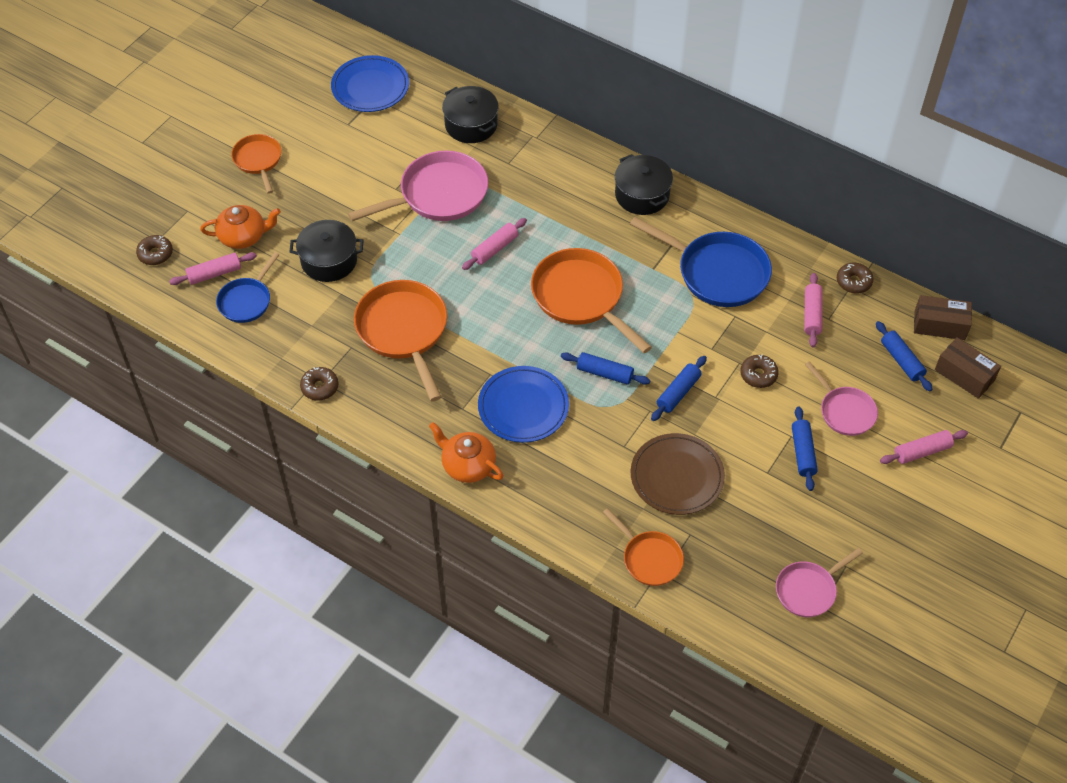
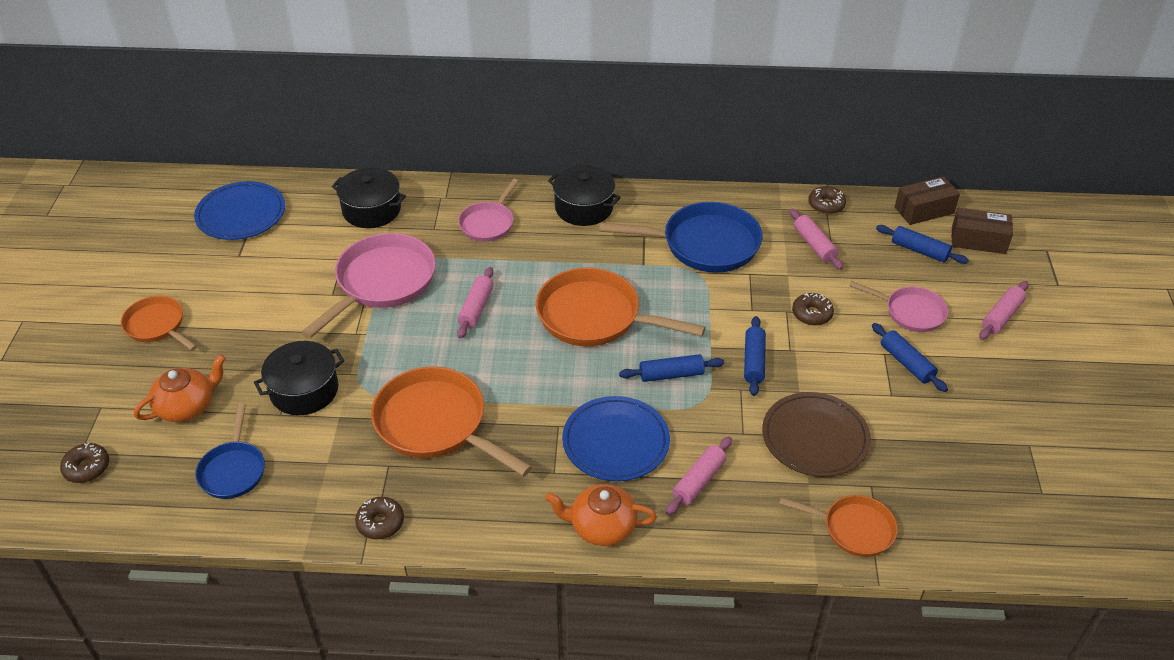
camera: 30 degrees left, 10 degrees down
pink rolling pin [169,252,257,285] -> pink rolling pin moved to [666,436,732,515]
pink pan [776,548,863,617] -> pink pan moved to [458,178,519,242]

